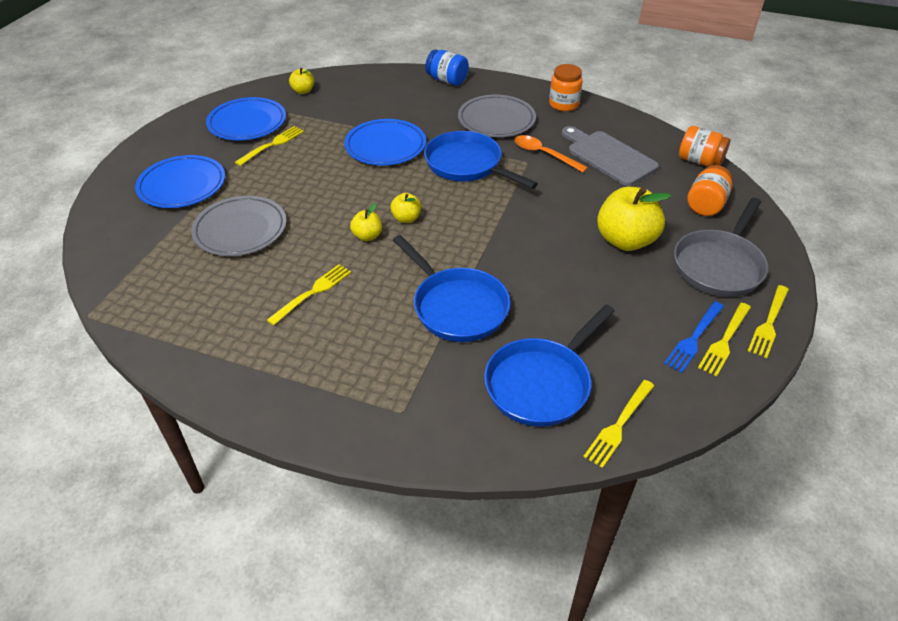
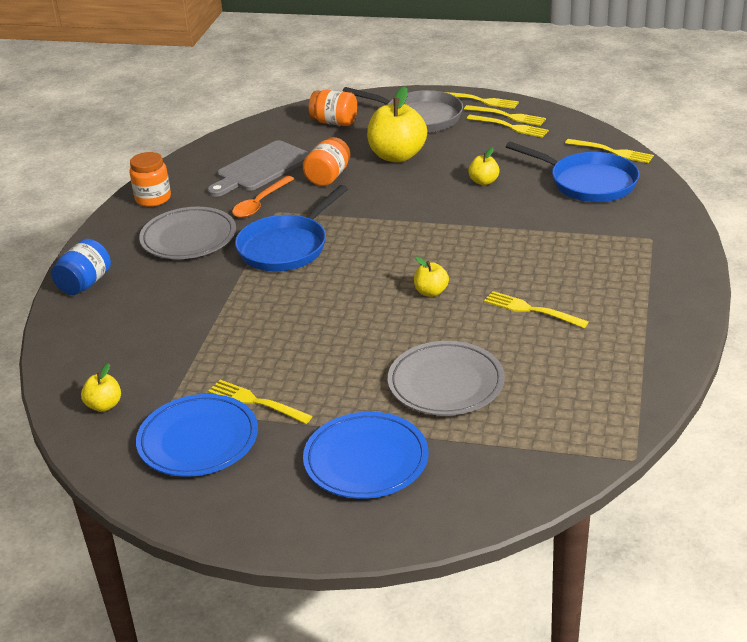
camera: 95 degrees left, 10 degrees down
blue plate [344,119,426,166] -> none
yellow apple [390,193,421,223] -> yellow apple moved to [468,148,500,185]
blue pan [393,235,511,342] -> none
blue fork [664,301,724,373] -> yellow fork [467,115,549,138]
orange jar [679,126,730,167] -> orange jar moved to [303,137,350,186]

